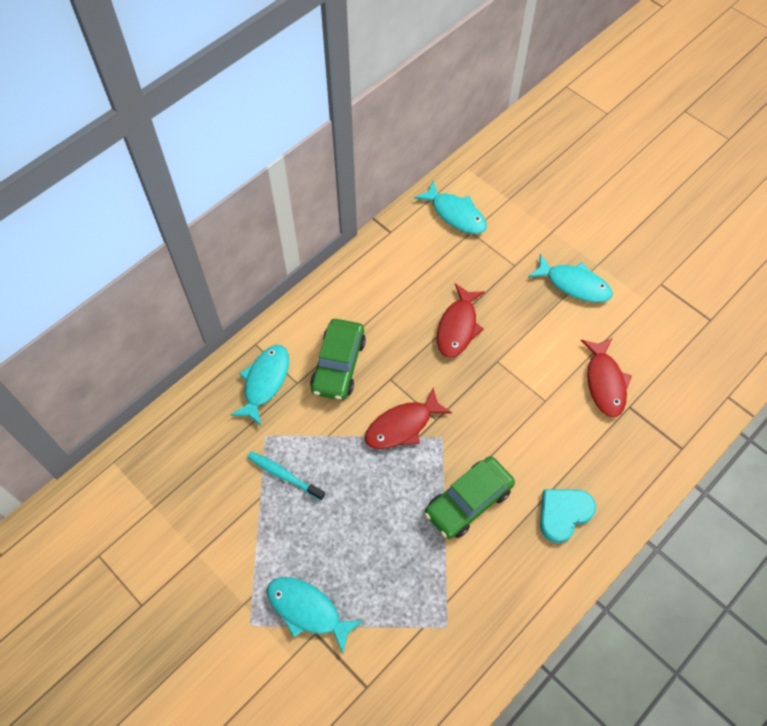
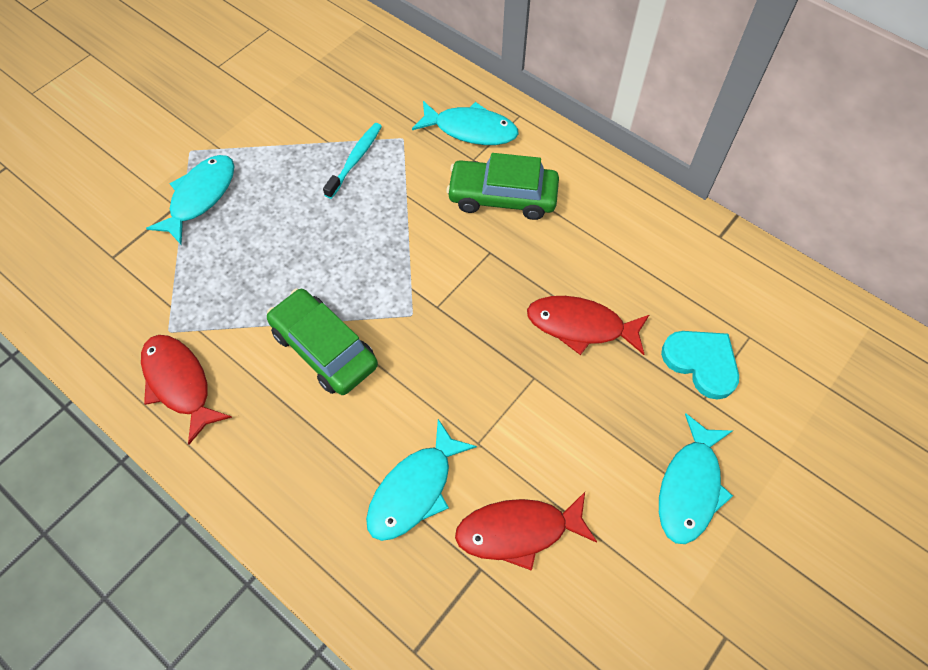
camera: 85 degrees right, 0 degrees up
red fish [365,388,452,449] -> red fish moved to [141,335,232,445]
turquoise fish [414,181,487,234] -> turquoise fish moved to [366,419,477,541]
turquoise heart [540,489,596,543] -> turquoise heart moved to [661,331,739,400]

